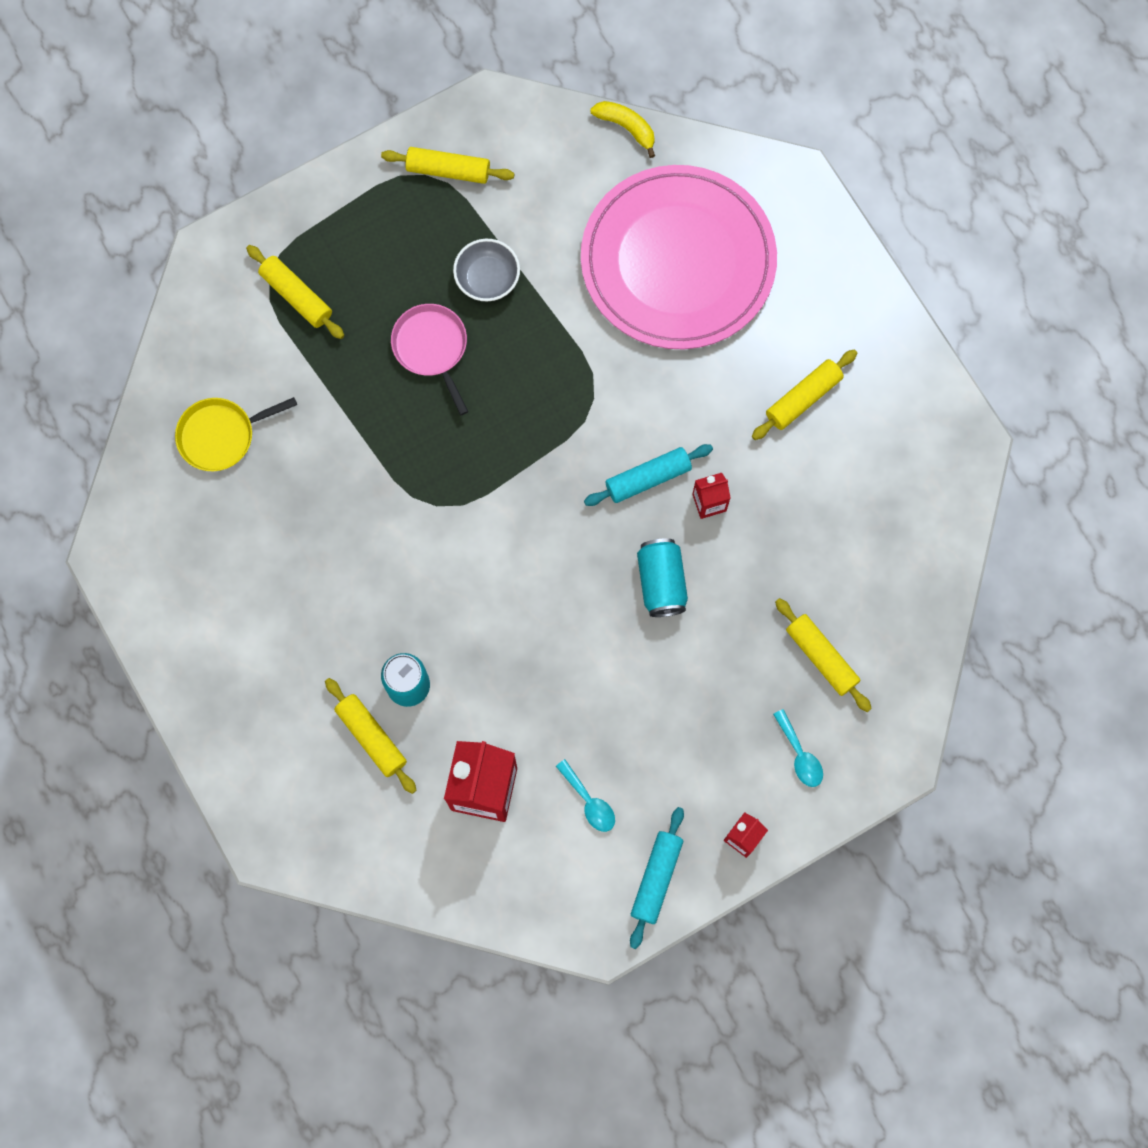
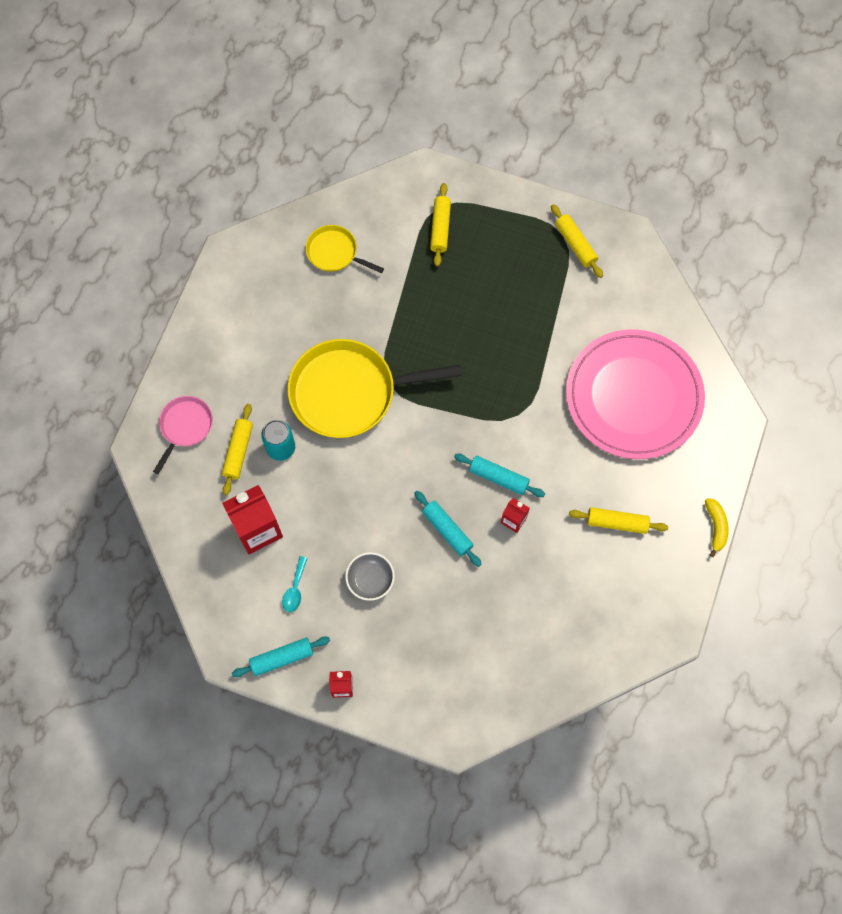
camera: 50 degrees right, 5 degrees down
pink pan [391,304,468,415] -> pink pan moved to [153,396,213,474]
grey bowl [453,239,520,301] -> grey bowl moved to [345,552,395,601]
yellow banana [590,101,655,158] -> yellow banana moved to [705,498,729,557]
turquoise can [637,538,688,617] -> turquoise rolling pin [414,491,482,567]
turquoise spoon [773,709,823,787] -> none
yellow rolling pin [775,598,872,712] -> none
none -> yellow pan [288,339,462,438]

